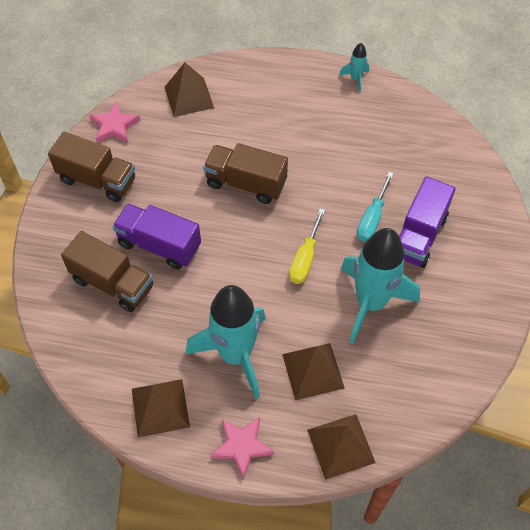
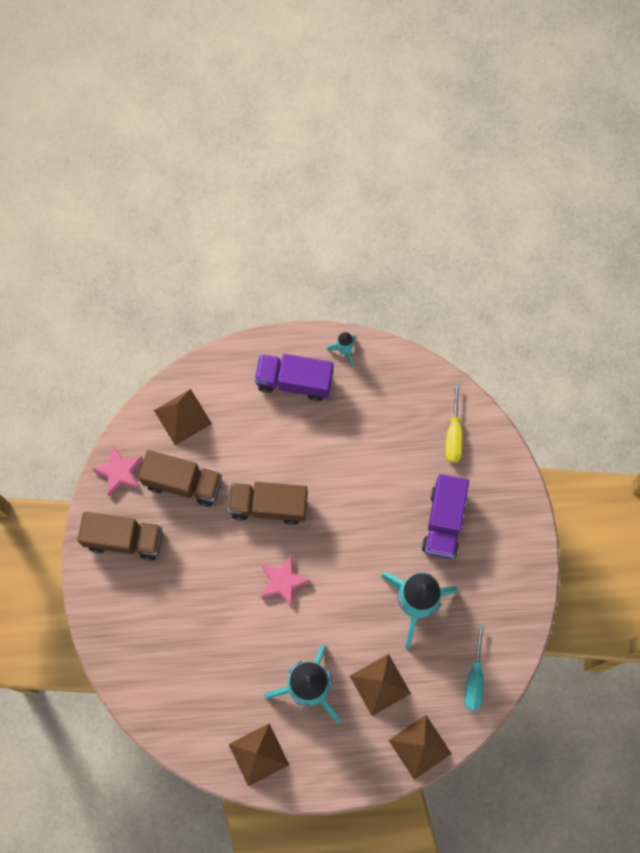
camera: 15 degrees left, 15 degrees up
brown truck [61,231,153,312] -> brown truck moved to [138,450,222,507]
purple truck [112,204,201,270] -> purple truck moved to [254,354,334,401]
pink star [211,417,274,479] -> pink star moved to [261,554,311,608]
yellow screwdriver [289,209,325,284] -> yellow screwdriver moved to [445,383,463,463]
turquoise screwdriver [357,172,394,241] -> turquoise screwdriver moved to [464,624,484,711]

